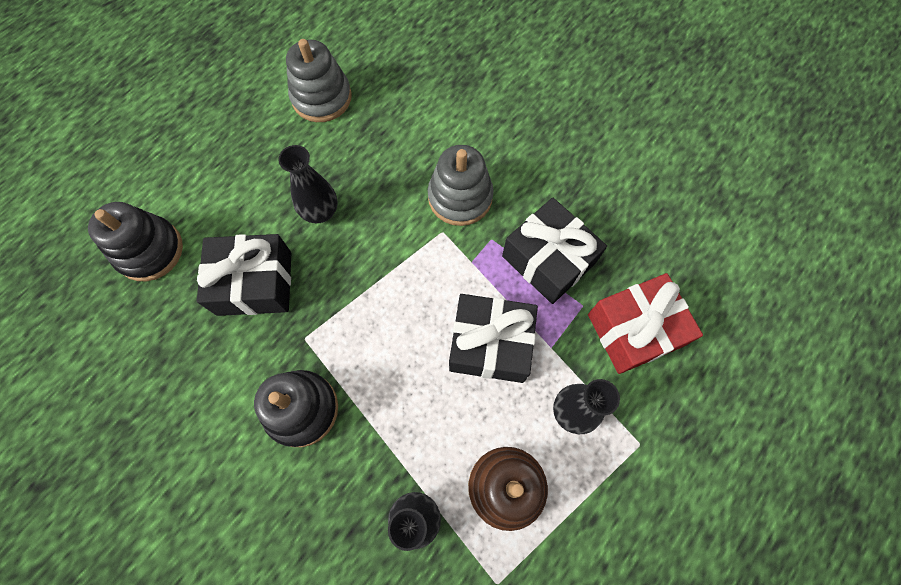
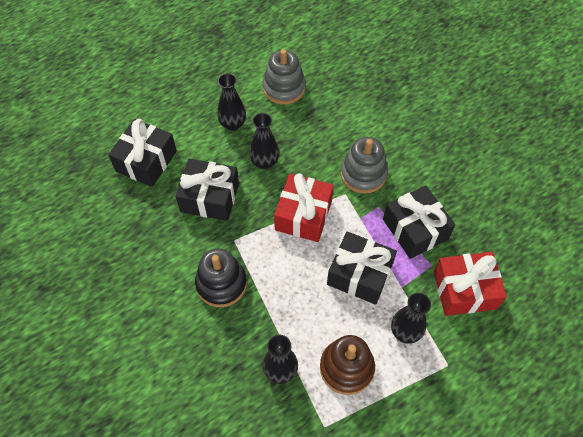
camera: 15 degrees right, 10 degrees down
black stacking toy [88,202,183,281] -> black gift [108,119,177,187]
none -> black vase [217,73,246,131]
none -> red gift [274,173,334,242]

